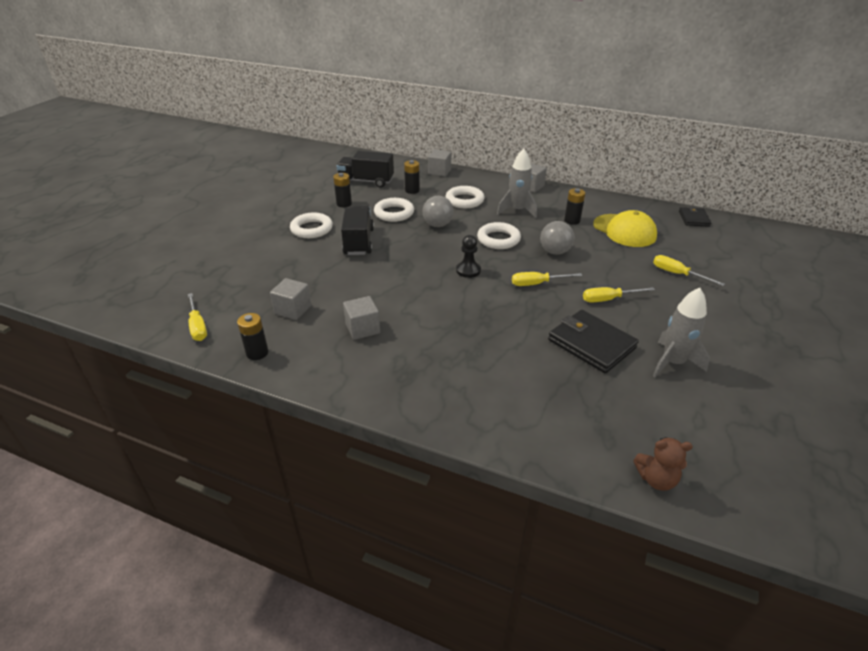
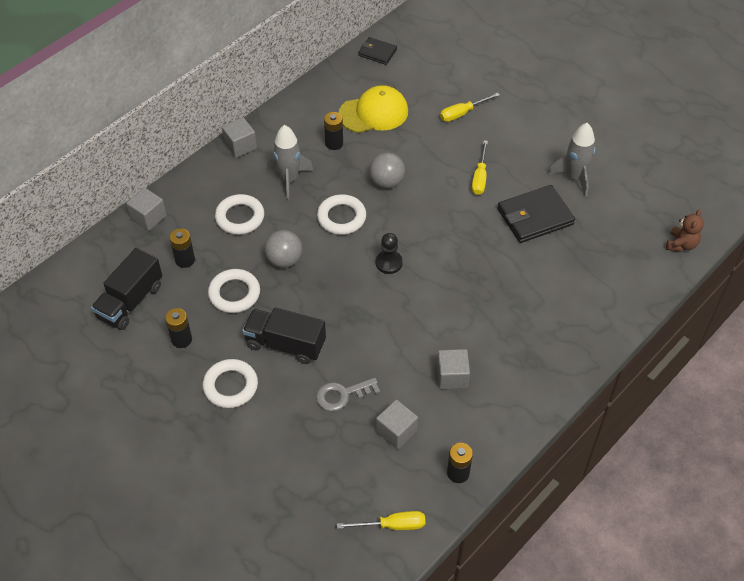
camera: 70 degrees left, 15 degrees up
yellow screwdriver [512,272,583,286] -> none
none -> grey key [316,378,380,411]

